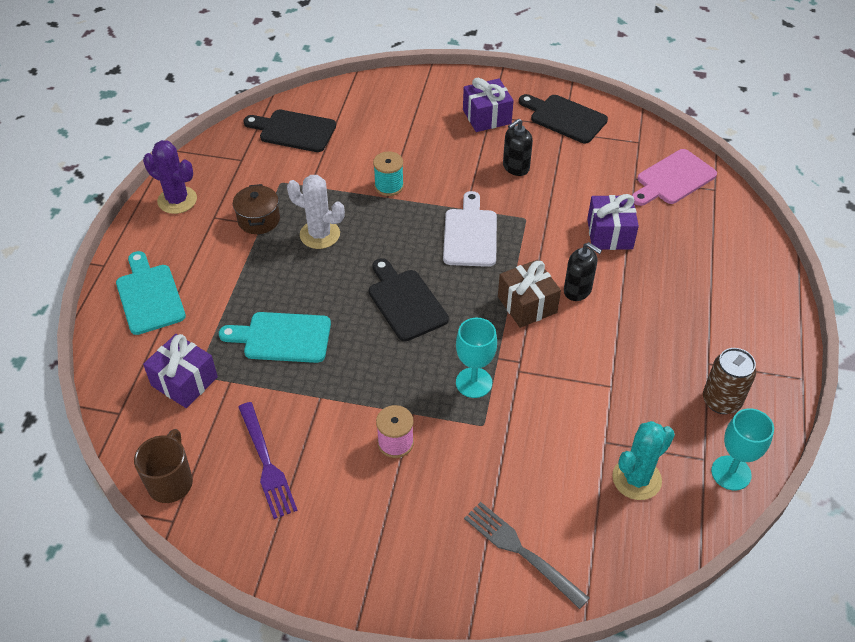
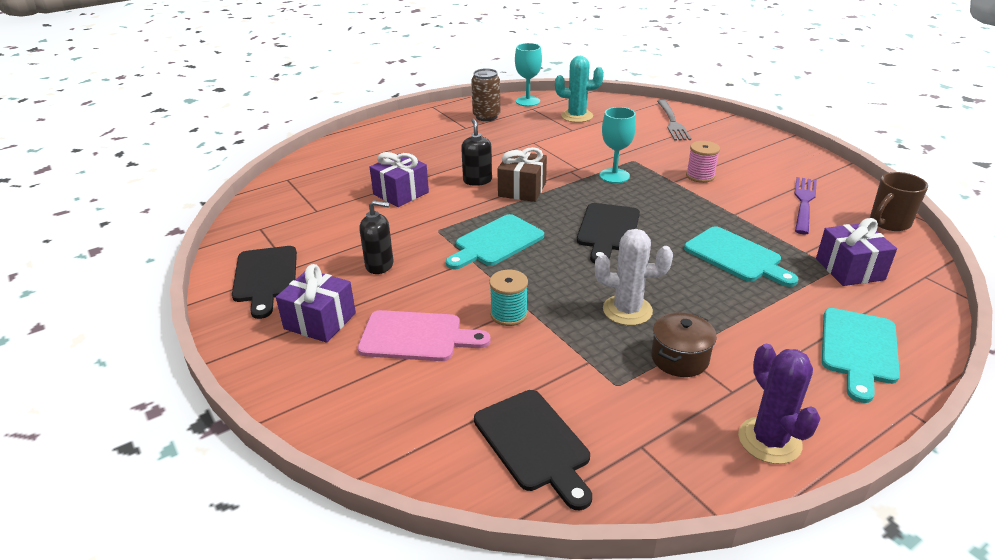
camera: 135 degrees left, 15 degrees down
white cactus [287,175,345,249] -> white cactus turned 60 degrees counterclockwise [595,229,673,326]
white cutting board [443,191,497,267] -> turquoise cutting board [446,214,544,269]
pink cutting board [632,149,717,206] -> pink cutting board moved to [358,310,491,361]

